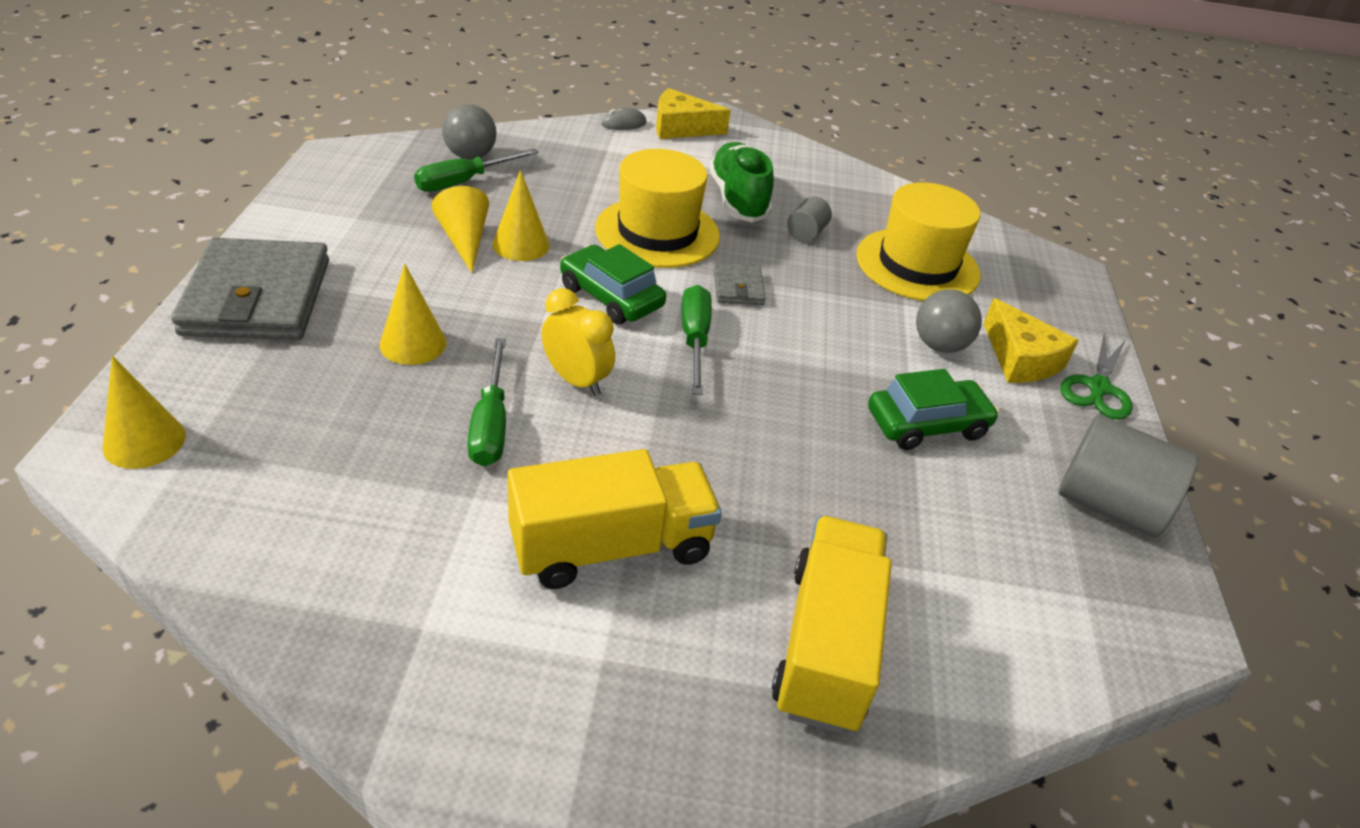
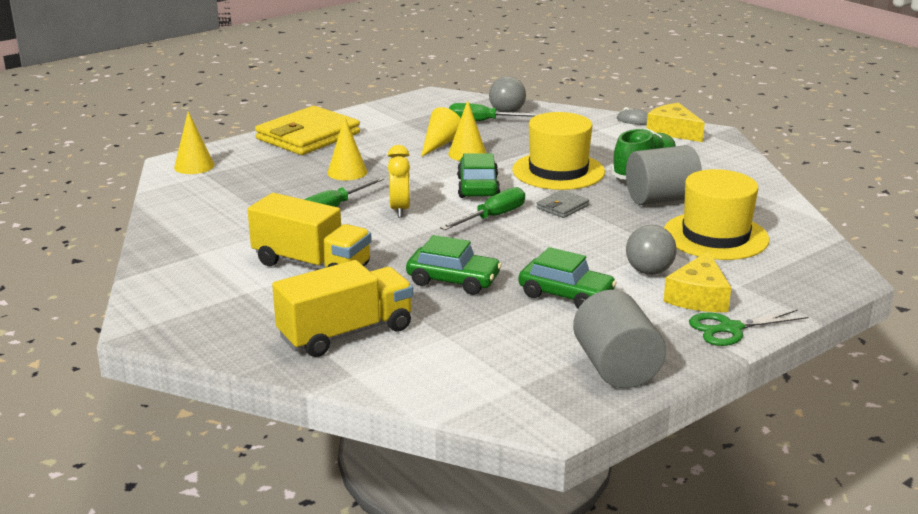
camera: 50 degrees right, 15 degrees down
grey wallet [171,238,329,340] -> yellow wallet [255,106,360,155]
grey cylinder [787,196,832,242] -> grey cylinder [626,145,702,205], size x2.00
none -> green car [406,235,502,295]

